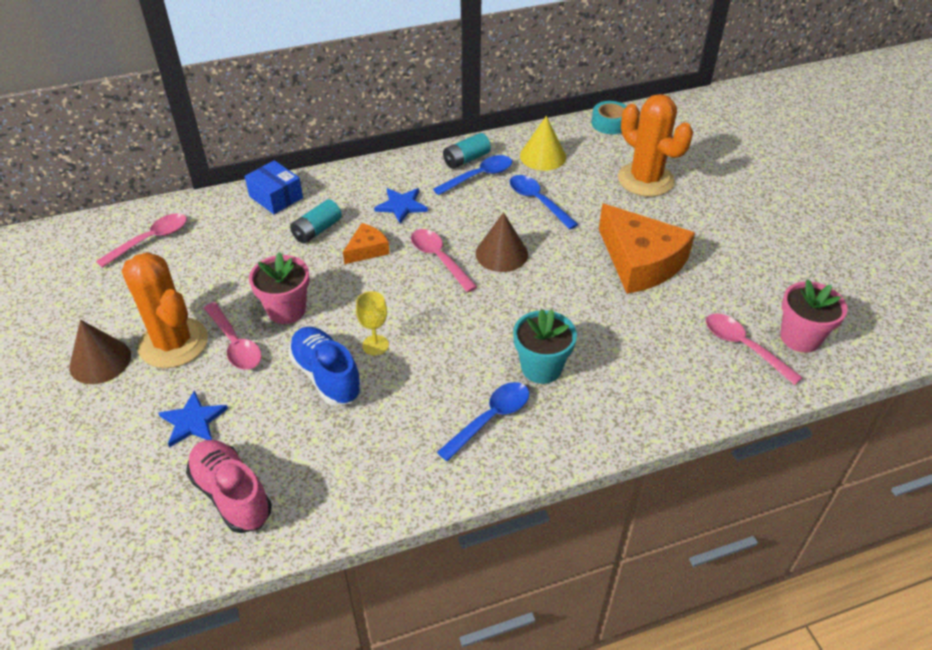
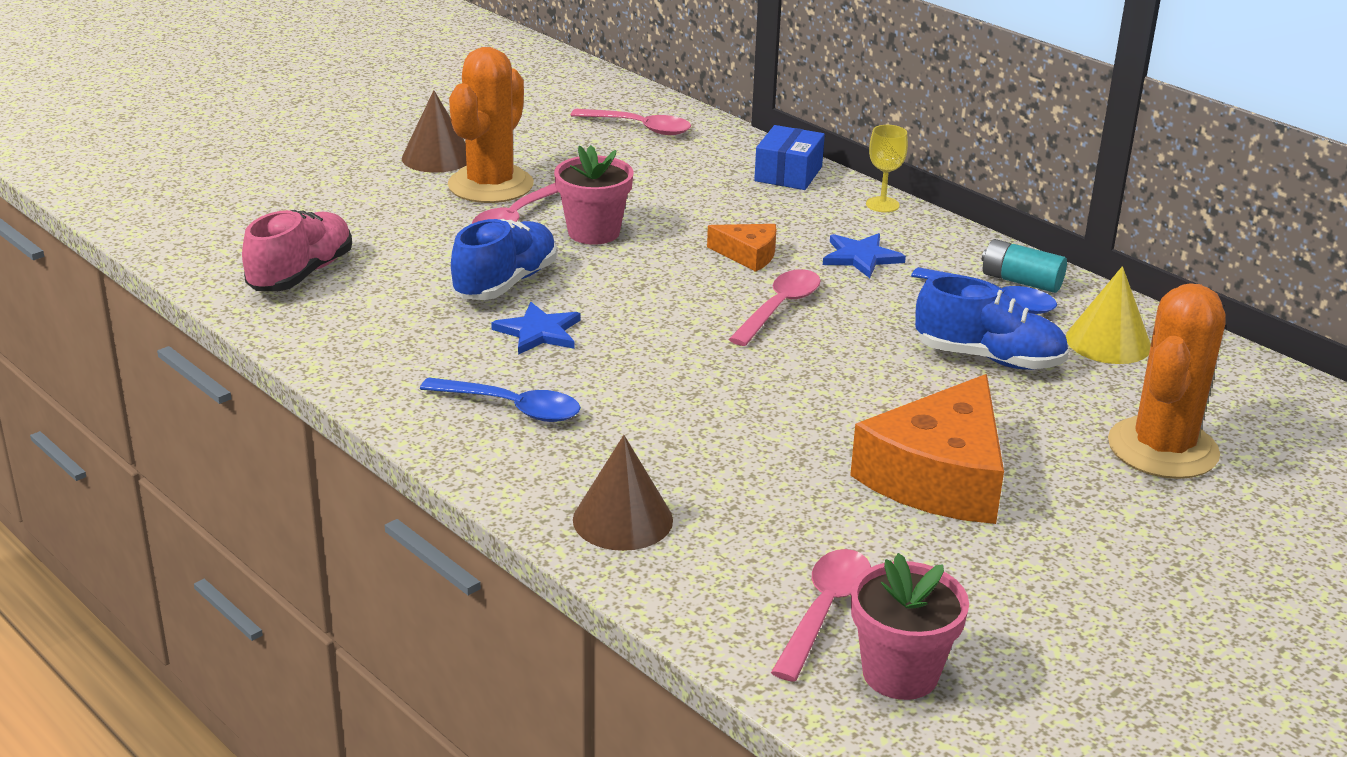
camera: 65 degrees right, 15 degrees down
blue star [158,391,228,447] -> blue star moved to [491,302,581,355]
turquoise battery [290,199,342,244] -> none
yellow goblet [356,291,389,356] -> yellow goblet moved to [866,125,908,212]
brown cone [476,212,528,272] -> brown cone moved to [573,435,673,551]
blue spoon [510,175,578,229] -> blue shoe [915,275,1069,370]
turquoise flower pot [513,309,577,384] -> none
turquoise tape [591,101,627,134] -> none

